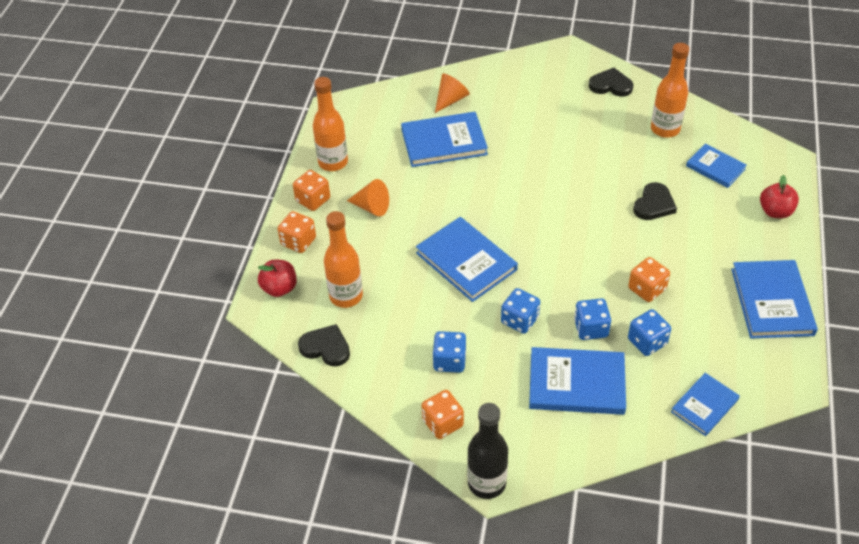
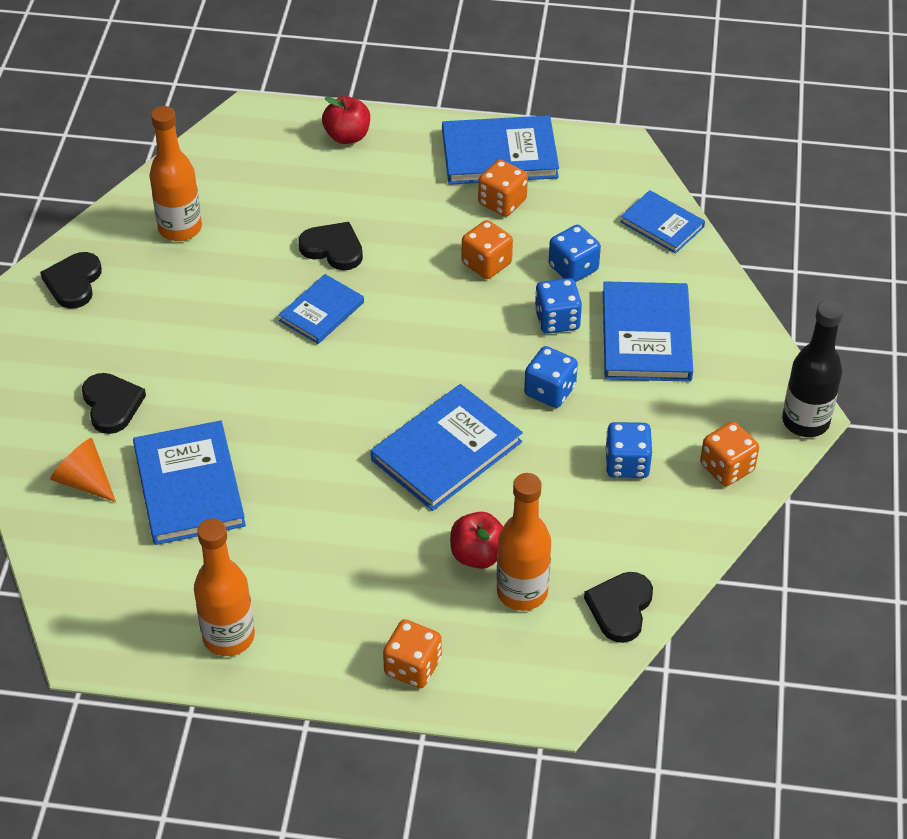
camera: 95 degrees left, 0 degrees up
red apple [258,260,297,297] -> red apple moved to [450,512,503,569]
orange dice [293,170,330,211] -> orange dice moved to [478,159,528,217]
orange cone [347,179,389,217] -> none
blue book [686,144,747,188] -> blue book moved to [279,274,364,344]
none -> black heart [82,373,146,434]

